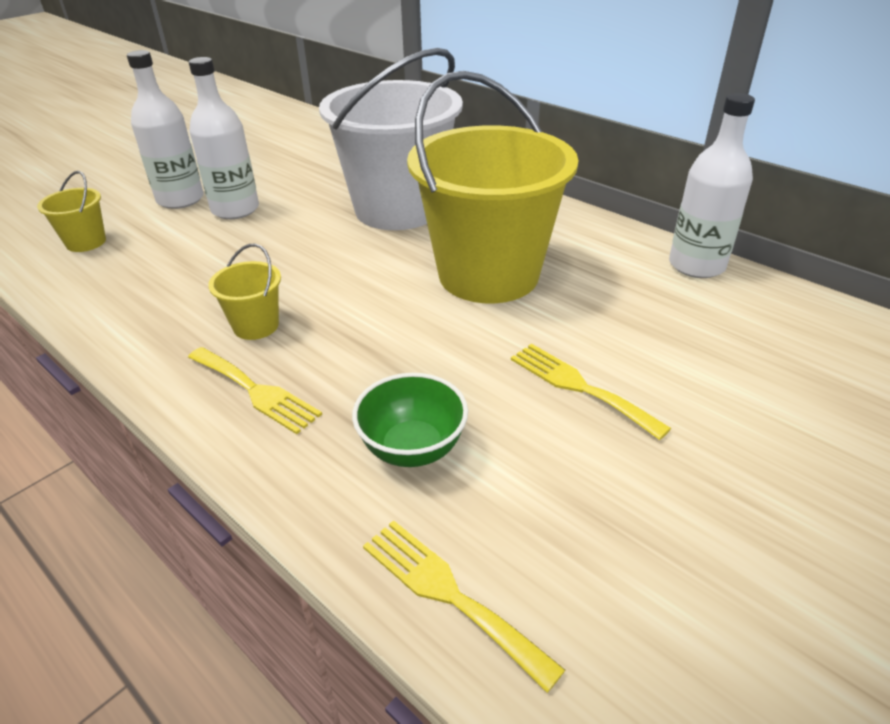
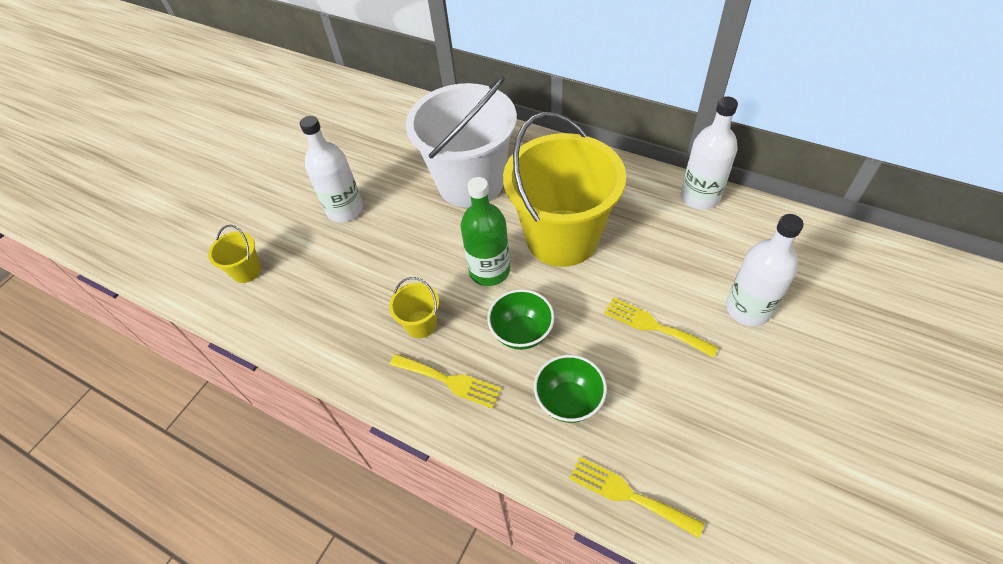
camera: 10 degrees left, 15 degrees up
white bottle [127,50,204,209] -> white bottle moved to [726,214,804,326]
none -> green bottle [461,177,510,286]
none -> green bowl [487,289,555,350]

